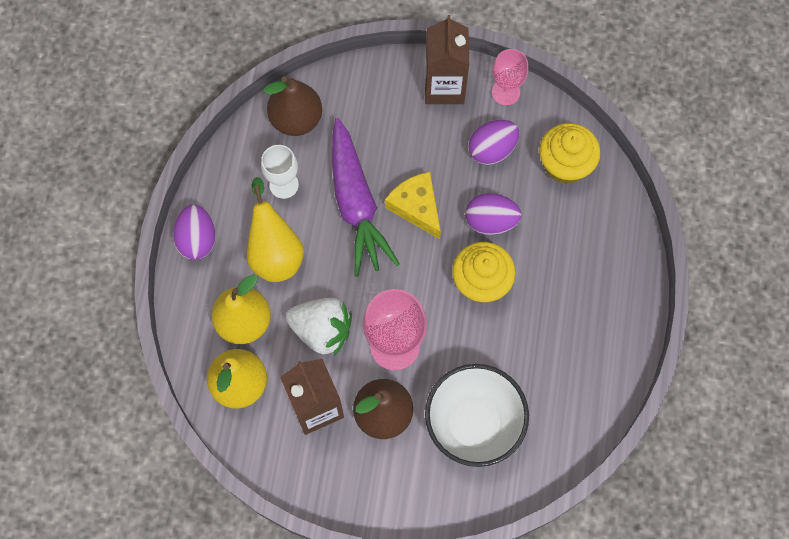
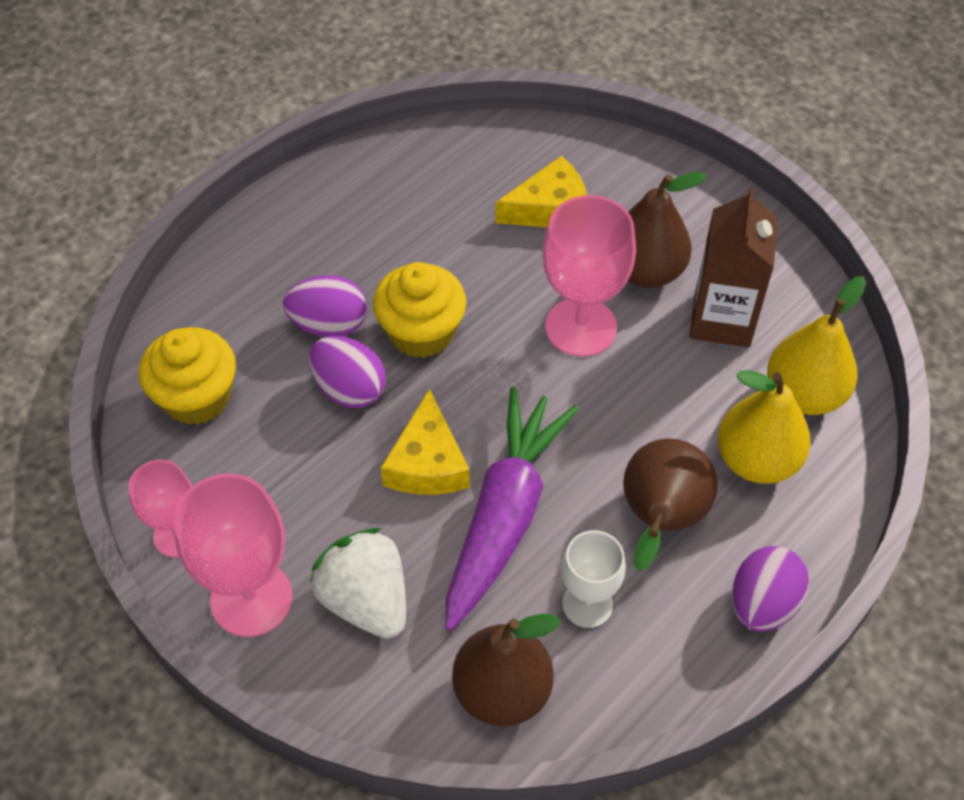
camera: 145 degrees left, 15 degrees down
yellow pear [247,177,304,282] -> brown pear [623,438,718,571]
white strawberry [286,298,352,356] -> white strawberry moved to [310,528,406,639]
brown carton [425,15,469,104] -> pink goblet [174,474,293,637]
white bowl [425,364,529,467] -> yellow cheese [495,156,587,227]
purple egg [468,120,519,165] -> purple egg moved to [283,275,367,337]

